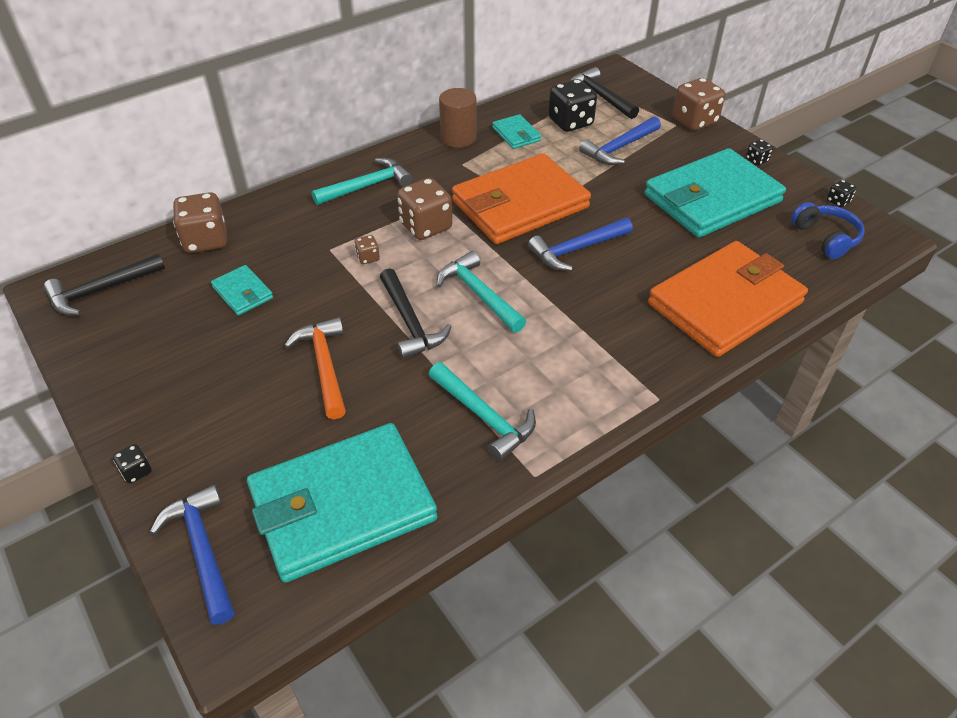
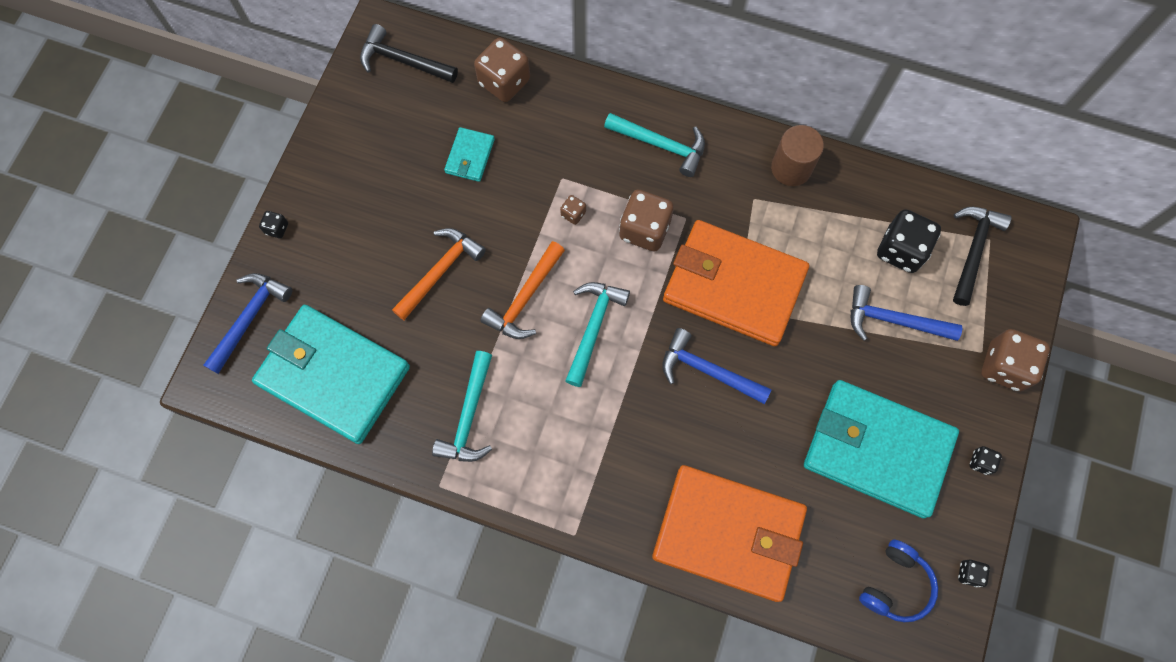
camera: 55 degrees right, 25 degrees up
black hammer [380,268,452,359] -> orange hammer [480,241,565,339]
turquoise wallet [492,114,541,149] -> none

